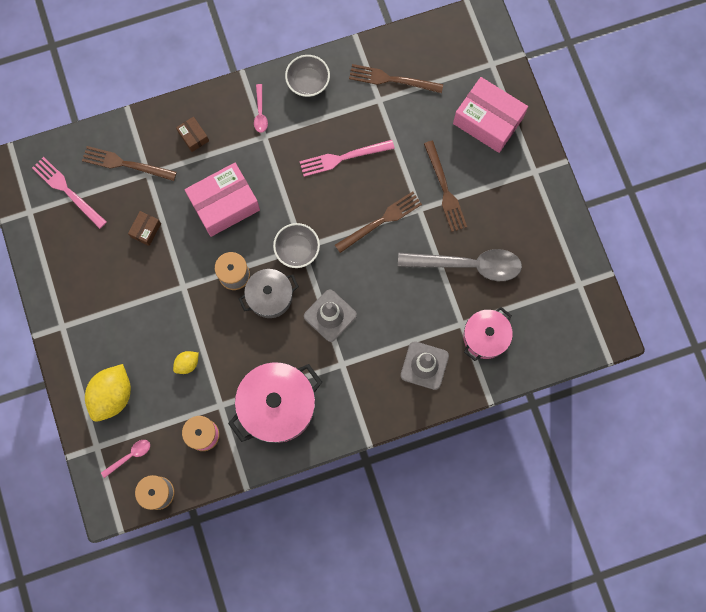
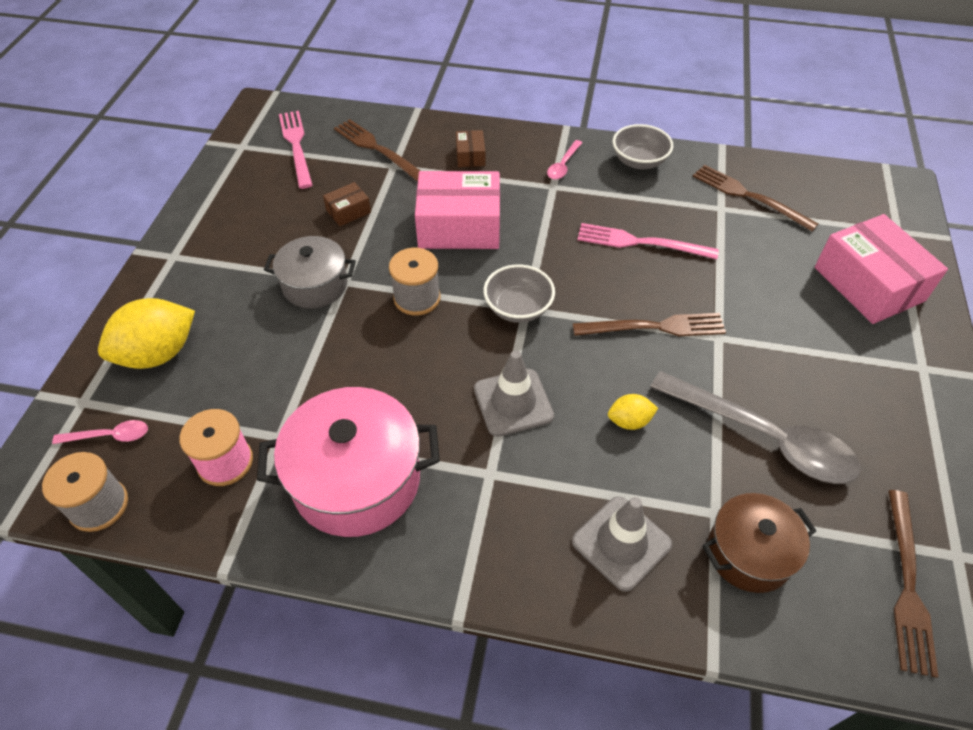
camera: 30 degrees right, 25 degrees down
yellow lemon [173,351,199,374] -> yellow lemon moved to [608,394,658,430]
grey pot [239,269,299,318] -> grey pot moved to [264,236,356,308]
brown fork [424,141,467,232] -> brown fork moved to [888,490,938,678]
pink pot [463,307,513,361] -> brown pot [702,493,817,593]

